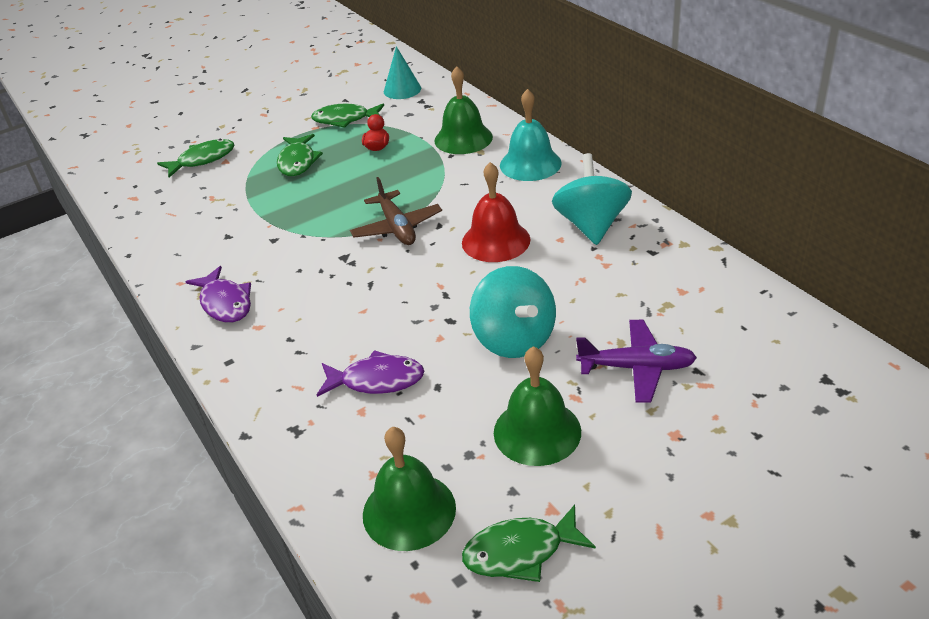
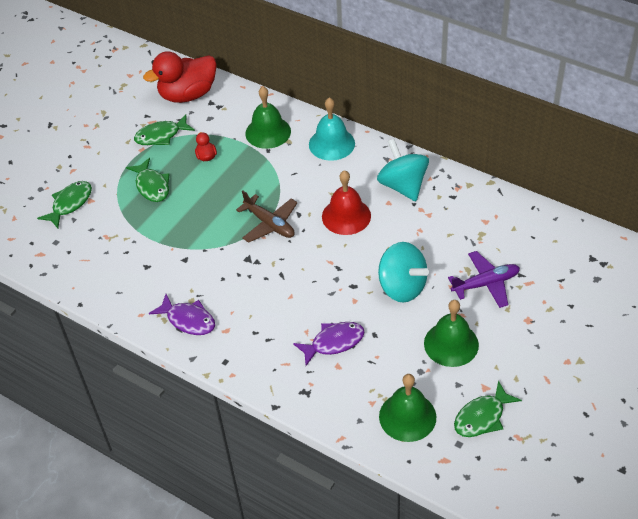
camera: 25 degrees left, 10 degrees up
turquoise cone [384,46,421,99] -> red duck [143,51,217,103]

